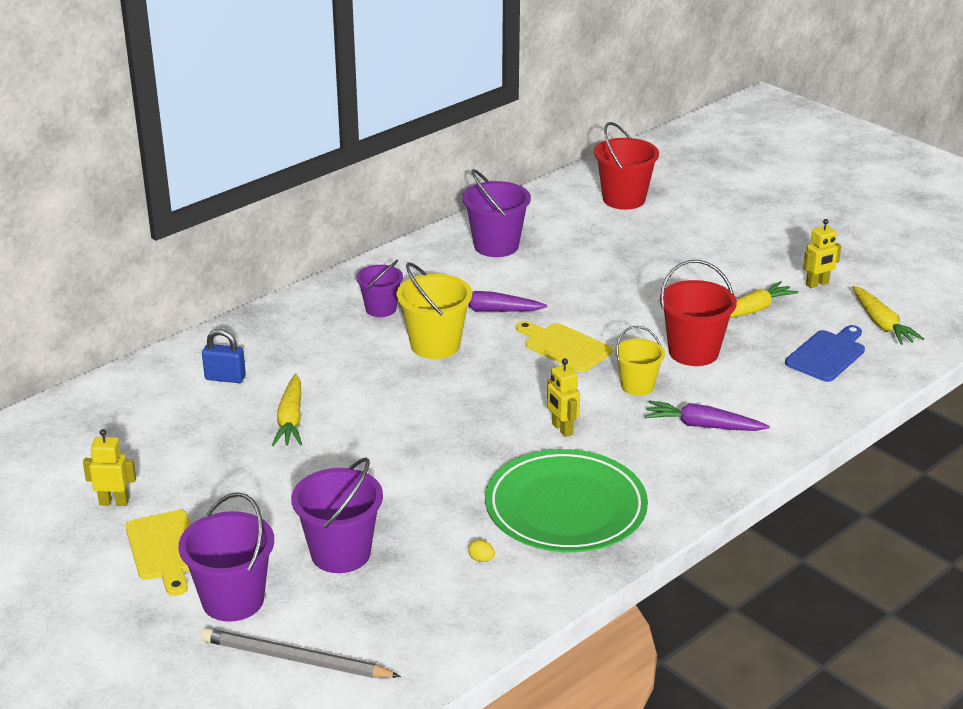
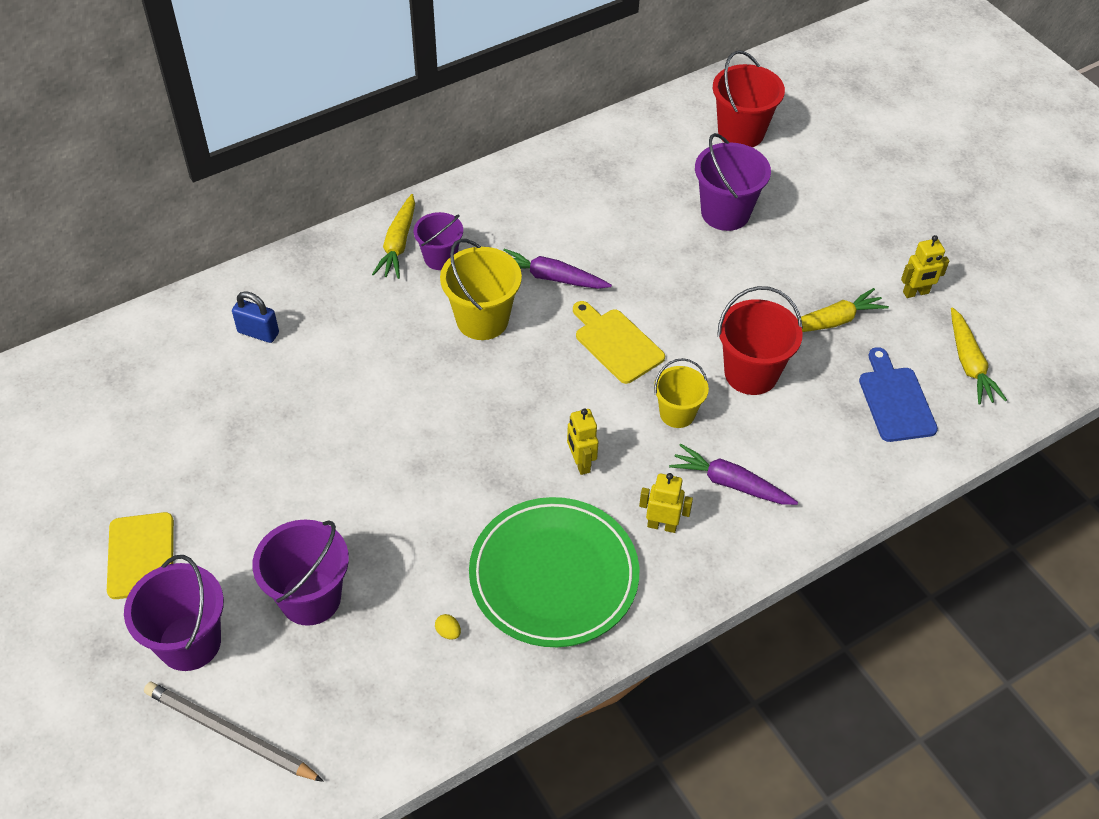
camera: 10 degrees right, 20 degrees up
yellow robot [83,429,136,506] -> yellow robot moved to [639,473,693,533]
yellow carrot [272,374,302,446] -> yellow carrot moved to [372,194,415,279]
purple bucket [462,169,531,257] -> purple bucket moved to [695,133,771,231]
blue cutting board [785,325,865,382] -> blue cutting board turned 60 degrees counterclockwise [859,347,938,442]

